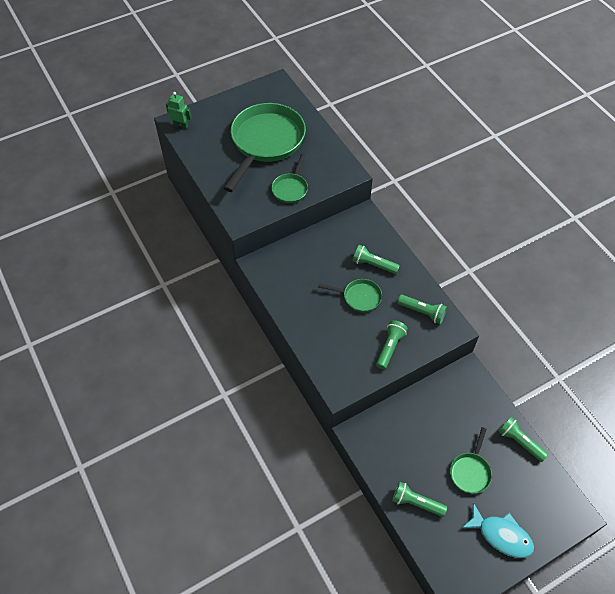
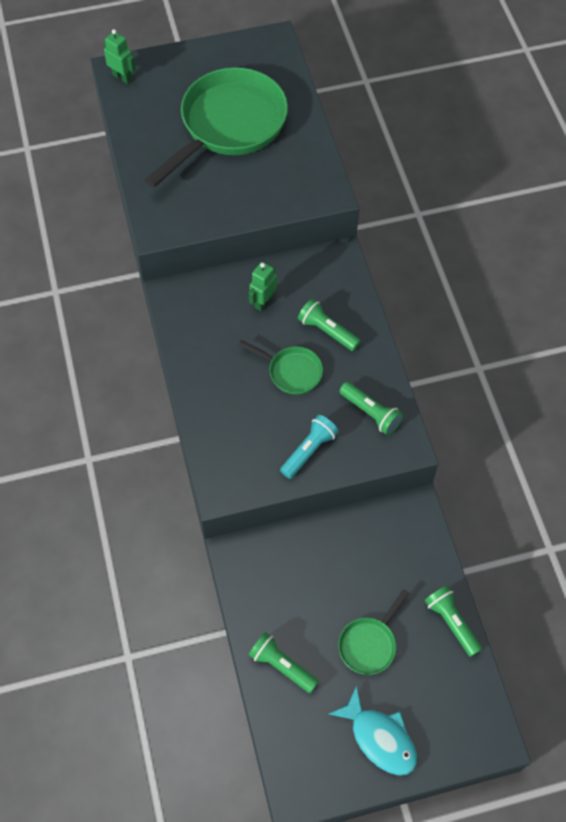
camera: 15 degrees right, 5 degrees up
green pan [271,154,308,203] -> none
green flashlight [376,320,408,370] -> turquoise flashlight [280,415,339,479]
none -> green robot [249,262,277,311]

